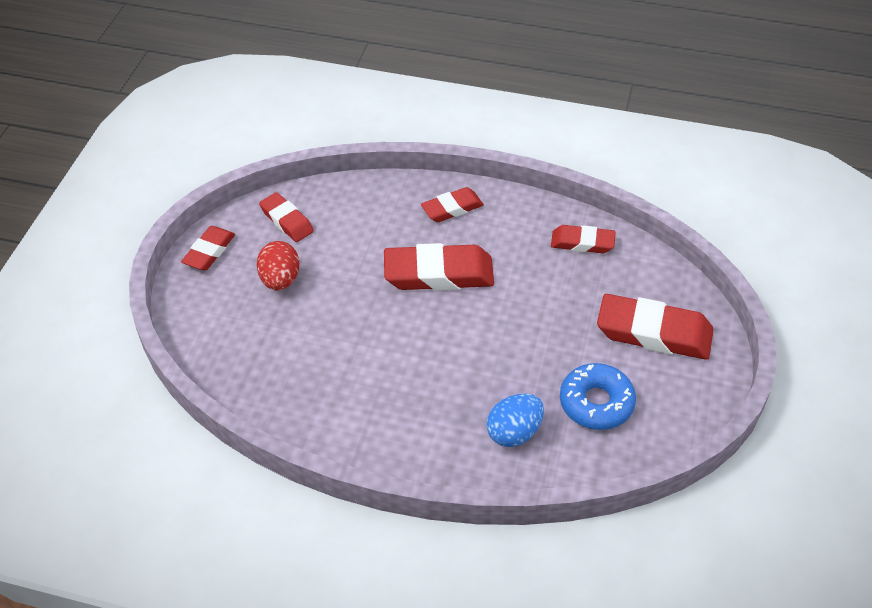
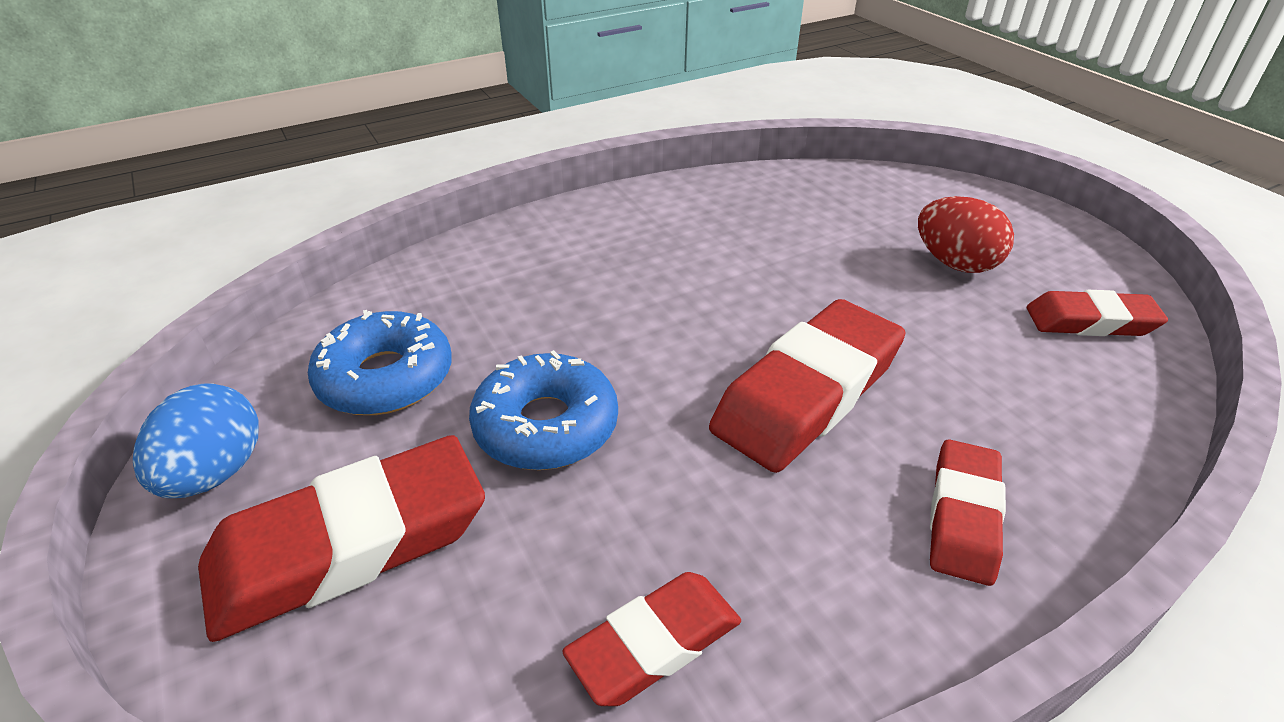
camera: 135 degrees right, 10 degrees down
red eraser [181,226,235,270] -> none
blue egg [487,394,544,447] -> blue egg moved to [133,383,259,498]
none -> blue donut [469,350,618,470]

